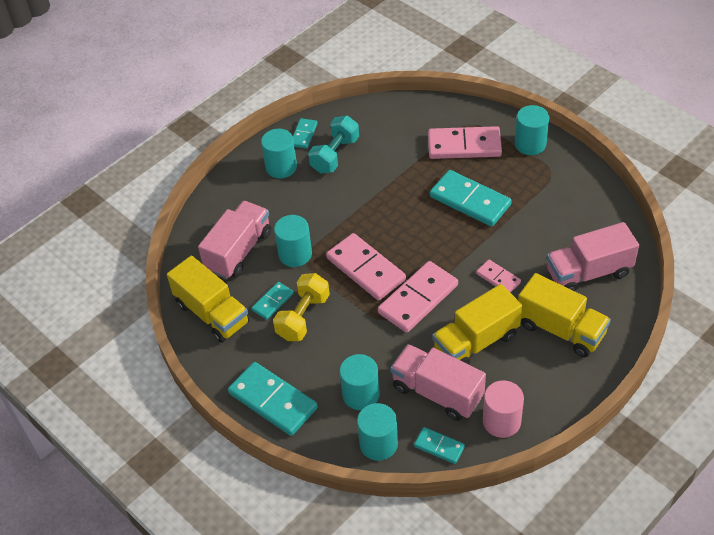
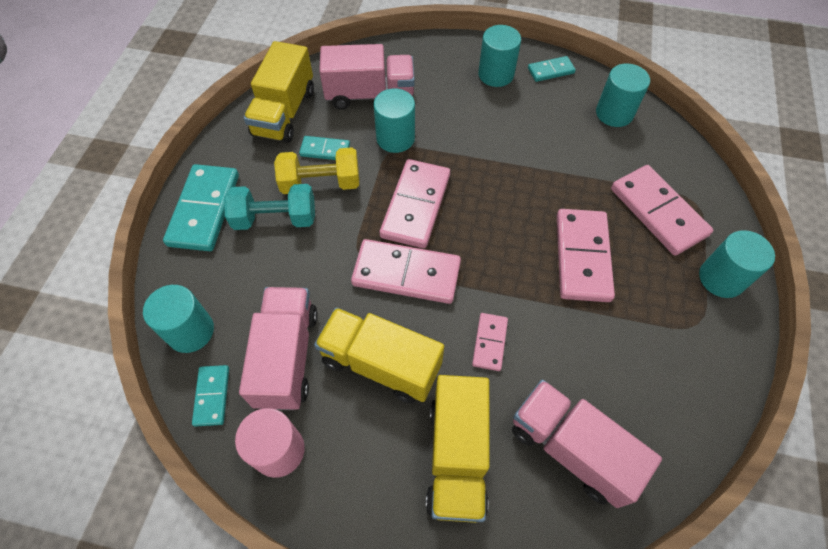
camera: 55 degrees right, 10 degrees up
turquoise dumbbell [308,116,359,174] -> turquoise dumbbell moved to [224,184,315,230]
turquoise cylinder [340,354,380,410] -> turquoise cylinder moved to [596,64,650,127]
turquoise domino [430,170,512,227] -> pink domino [557,209,615,302]

